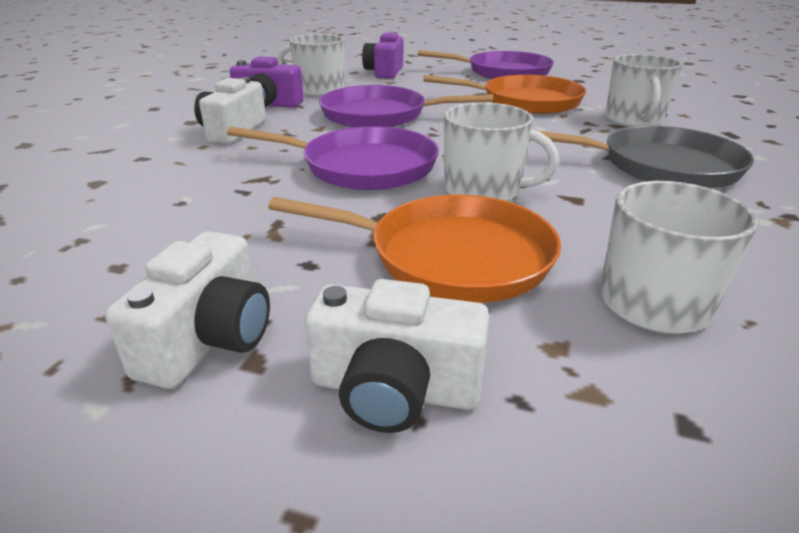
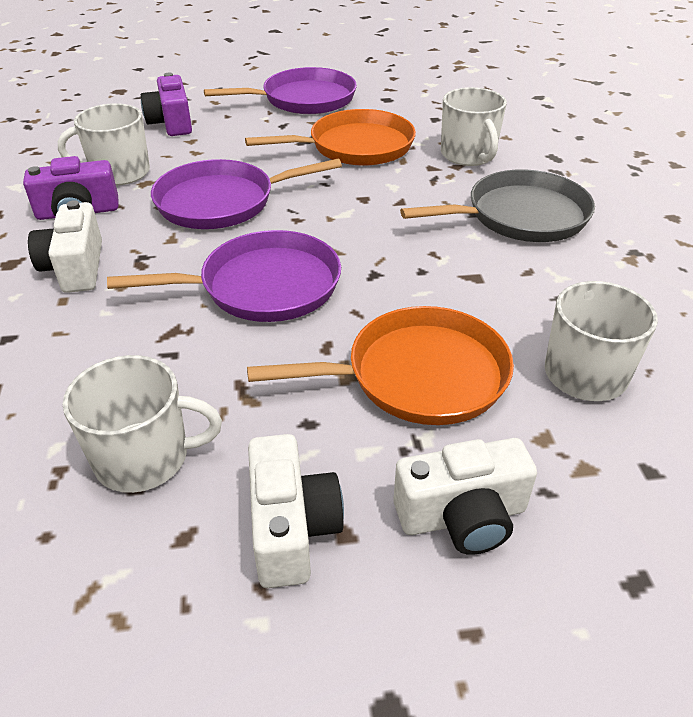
camera: 25 degrees left, 10 degrees up
white mug [444,102,559,201] -> white mug moved to [63,355,222,493]

